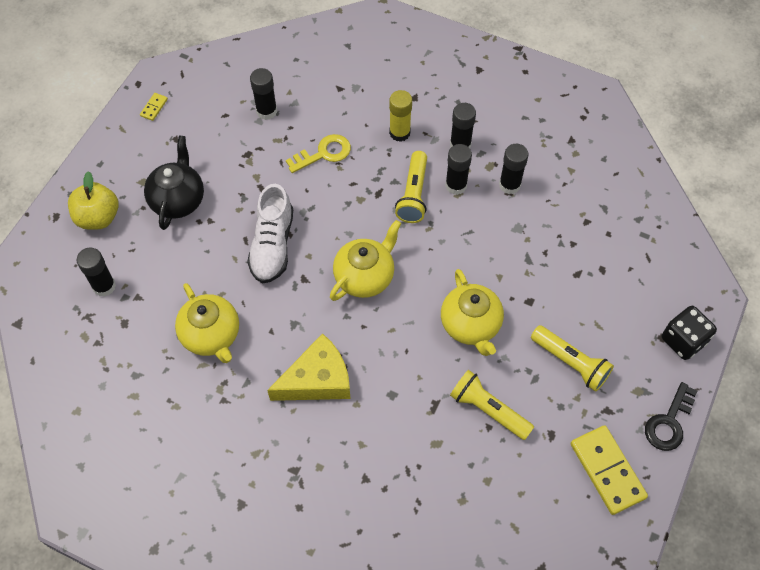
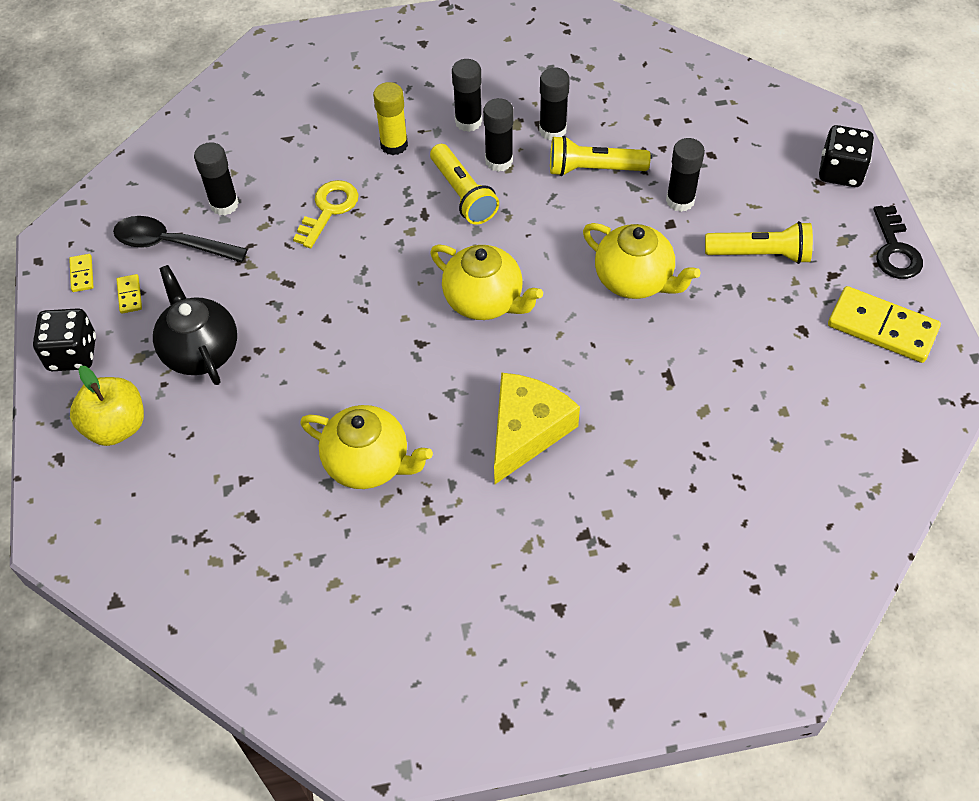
camera: 35 degrees left, 5 degrees down
black glue stick [77,248,116,297] -> black glue stick moved to [666,138,705,212]
white shoe [247,184,293,283] -> none
yellow teapot [330,220,401,301] -> yellow teapot turned 120 degrees clockwise [430,244,543,320]
yellow flashlight [450,370,534,440] -> yellow flashlight moved to [550,136,651,176]
none -> black dice [33,308,96,371]
none -> black spoon [113,216,248,263]
none -> yellow domino [116,274,142,314]

